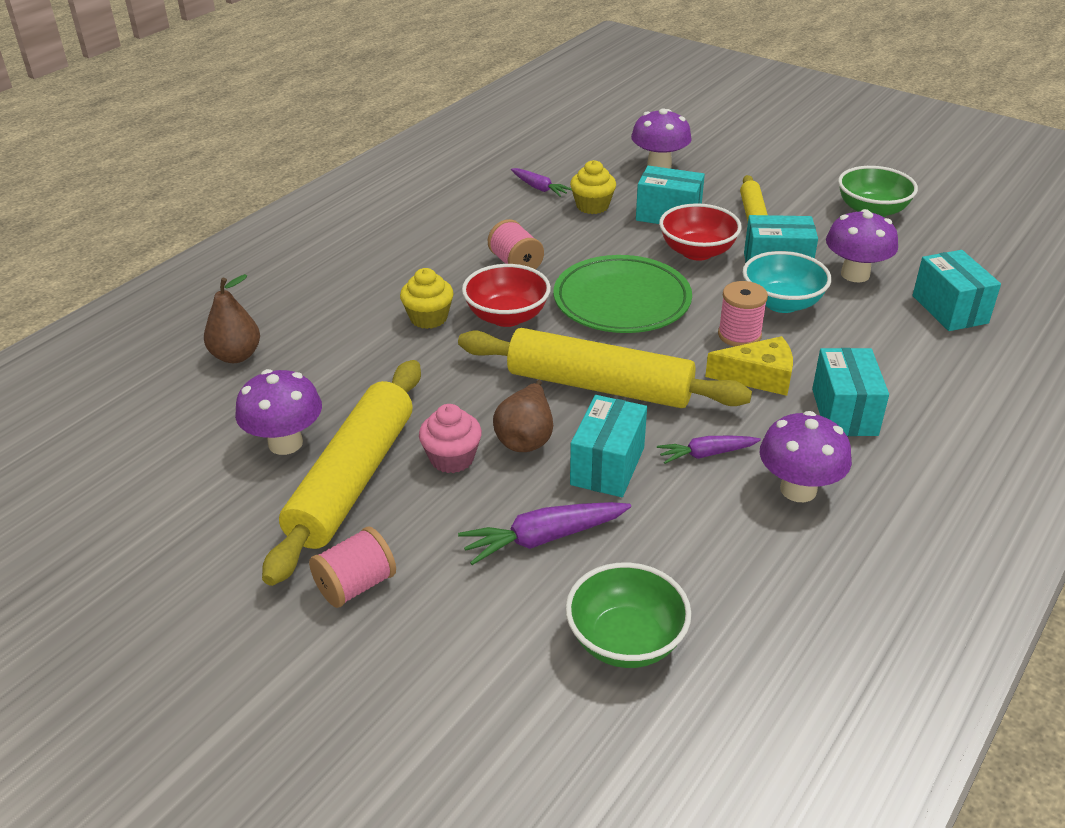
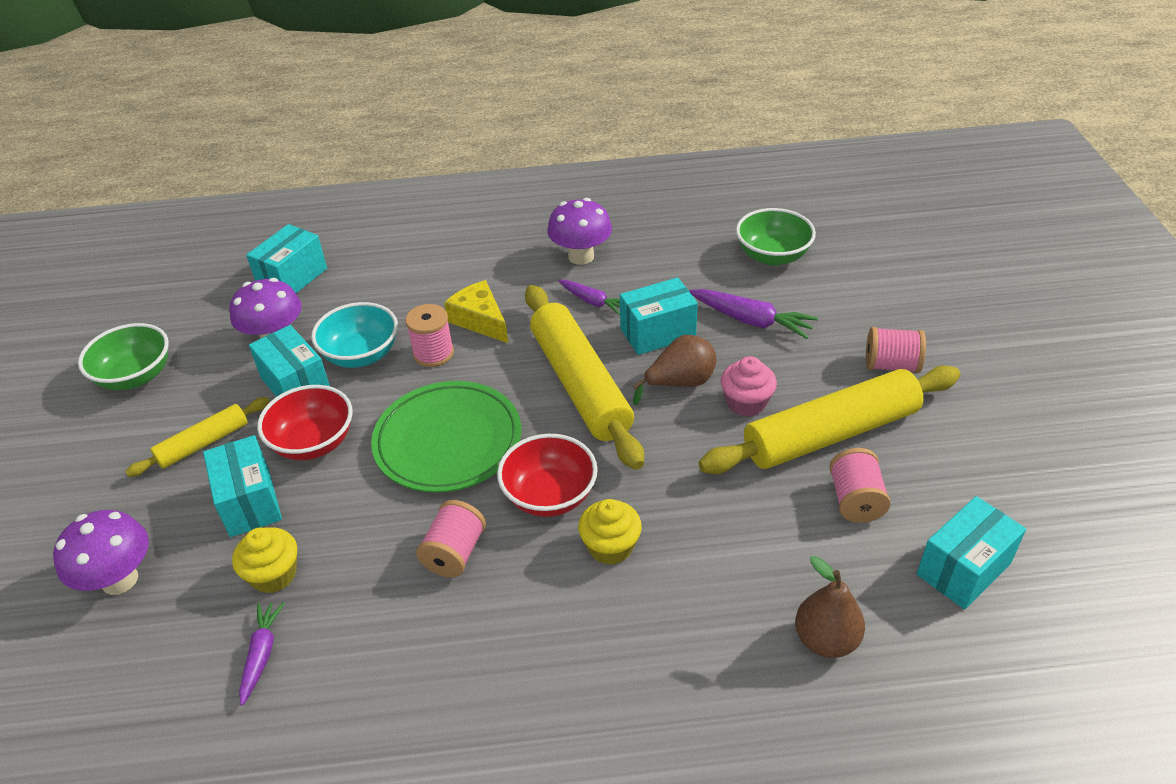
camera: 130 degrees left, 5 degrees up
purple mushroom [235,369,322,455] -> pink spool [829,448,891,523]
turquoise box [812,348,889,436] -> turquoise box moved to [917,496,1026,609]

